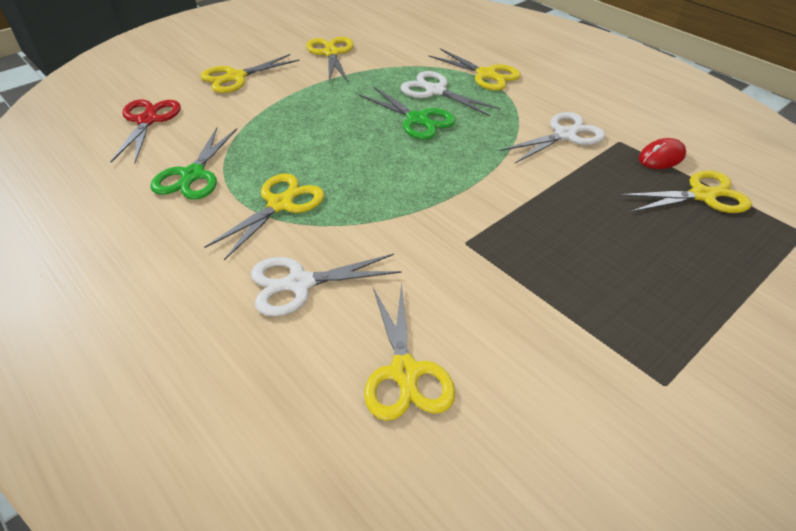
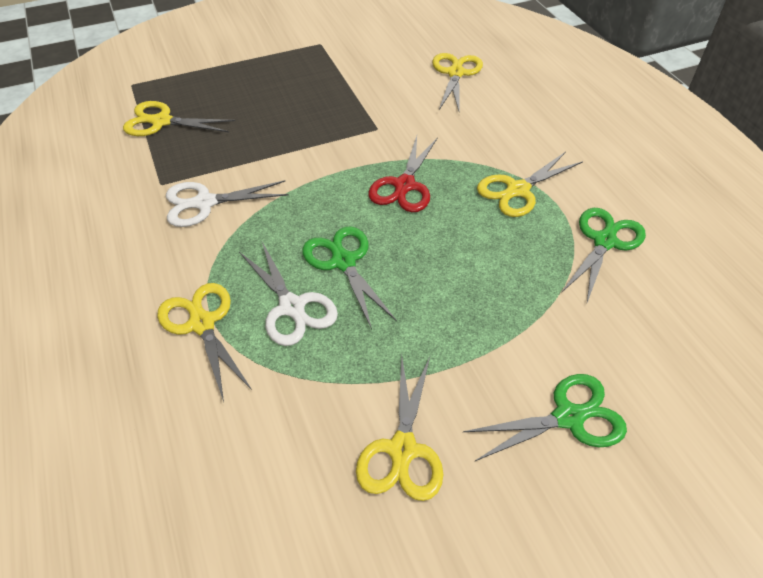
camera: 160 degrees left, 5 degrees up
red scissors [110,100,181,164] -> red scissors moved to [368,136,438,212]
yellow scissors [200,54,300,93] -> green scissors [463,374,627,461]
white scissors [251,254,402,316] -> none
red mouse [639,138,686,169] -> none

